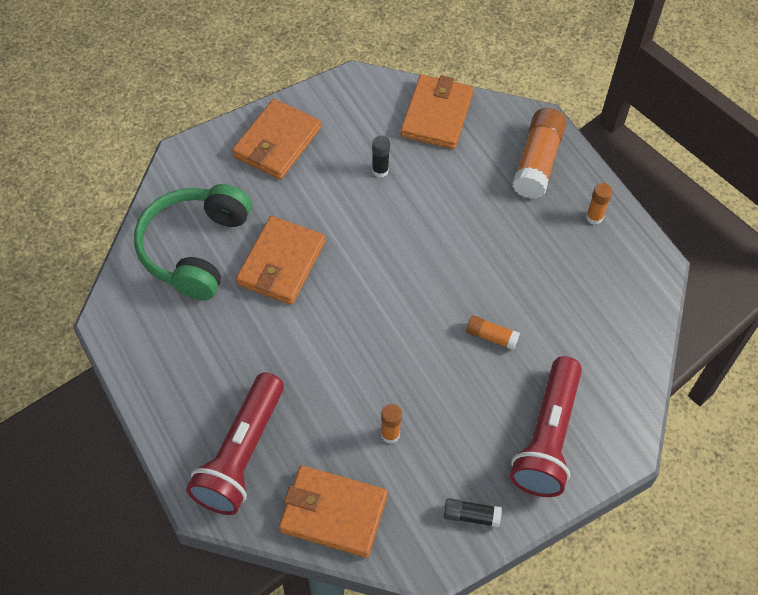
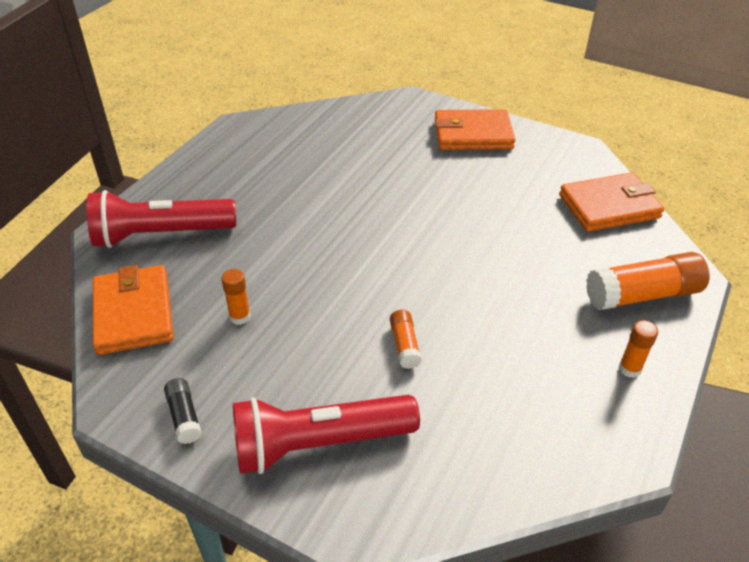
camera: 60 degrees right, 15 degrees down
green headphones [134,184,251,300] -> none
orange wallet [236,216,325,305] -> none
black glue stick [372,135,390,178] -> none

